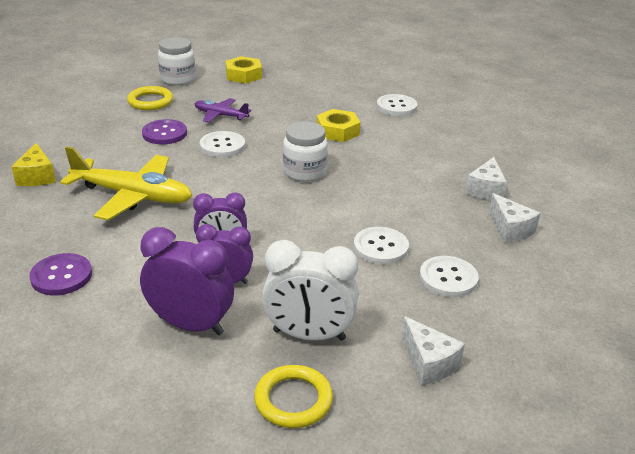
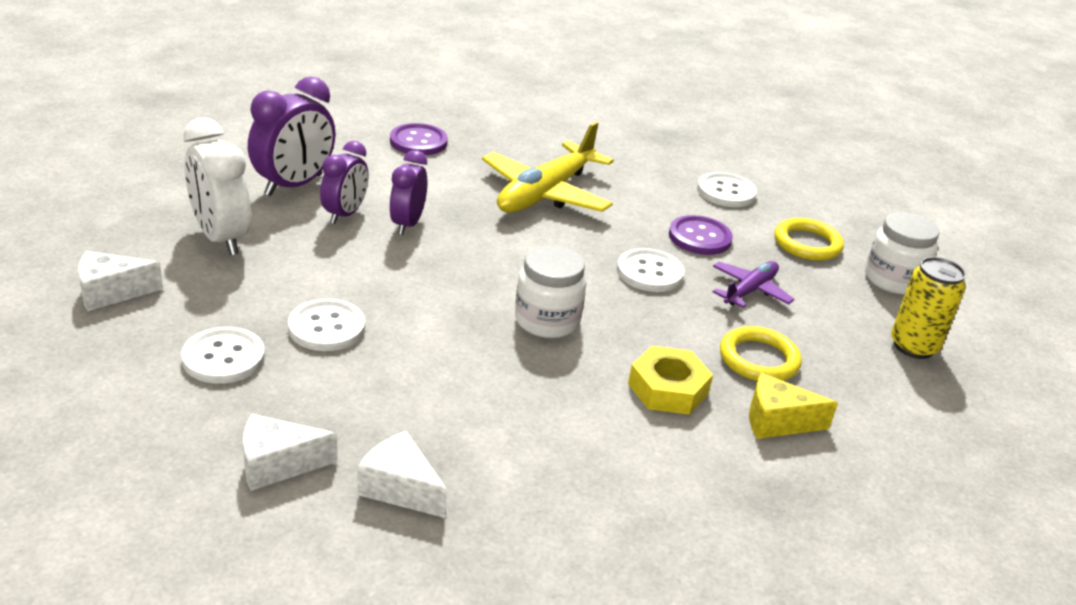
camera: 105 degrees right, 0 degrees up
yellow cheese [12,143,56,186] -> yellow cheese moved to [749,373,838,439]
yellow nut [225,56,262,83] -> yellow can [891,257,966,359]
yellow ring [254,365,333,428] -> yellow ring moved to [720,326,802,381]
white clock [262,240,359,341] -> white clock turned 60 degrees counterclockwise [184,118,251,255]
white button [377,94,417,116] -> white button moved to [697,172,757,207]

